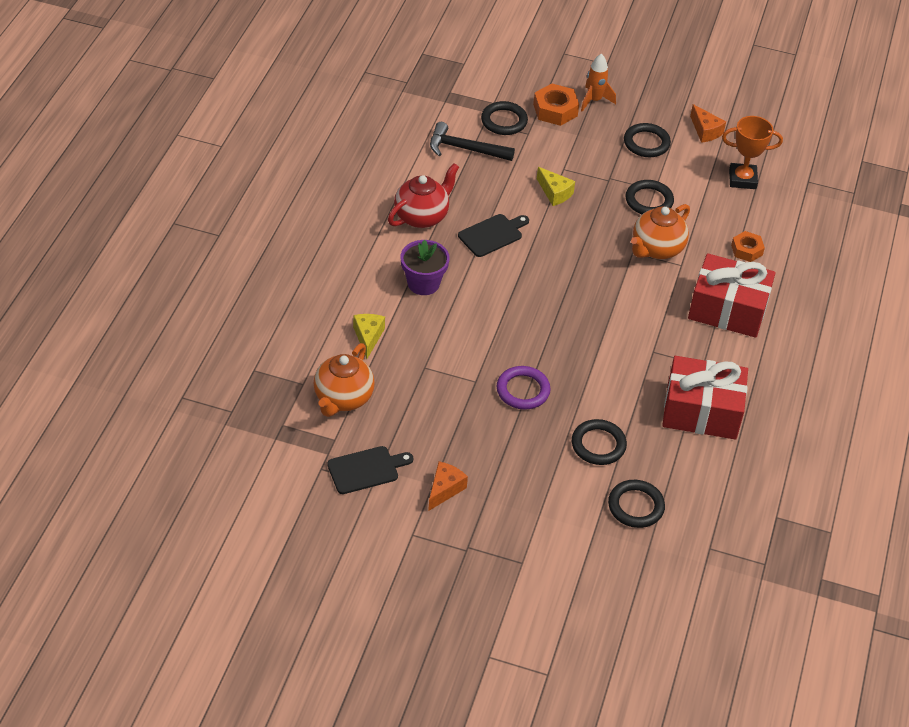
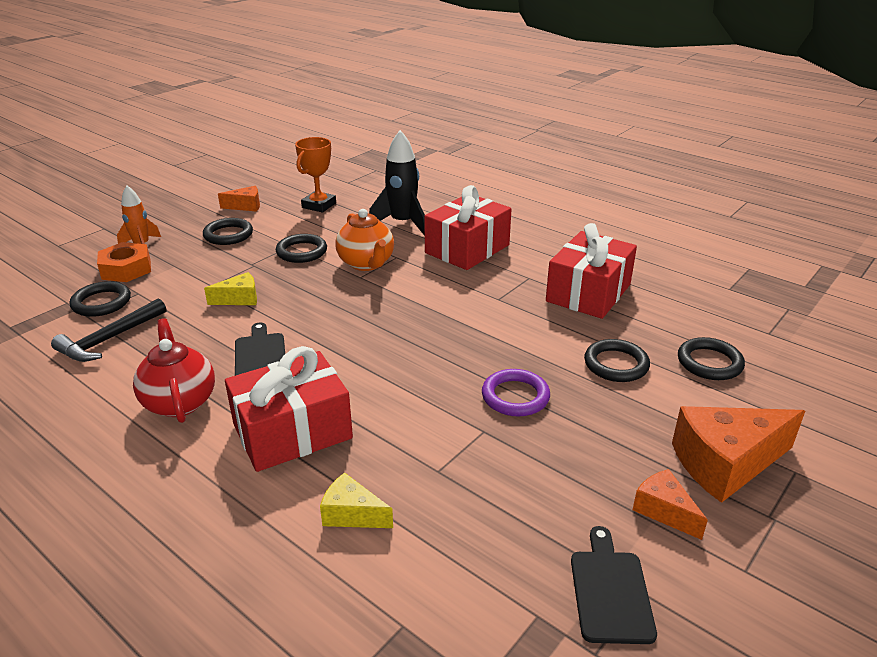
camera: 65 degrees left, 15 degrees down
orange teapot [313,343,375,417] -> none
purple flower pot [401,240,450,295] -> red gift [225,346,353,472]
orange nut [731,231,765,262] -> black rocket [369,130,425,236]
none -> orange cheese [672,406,805,503]

